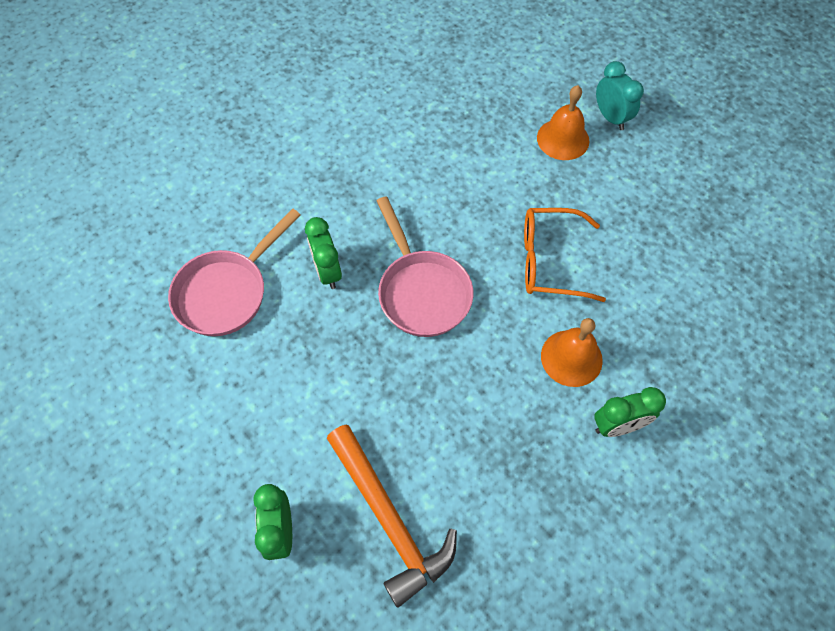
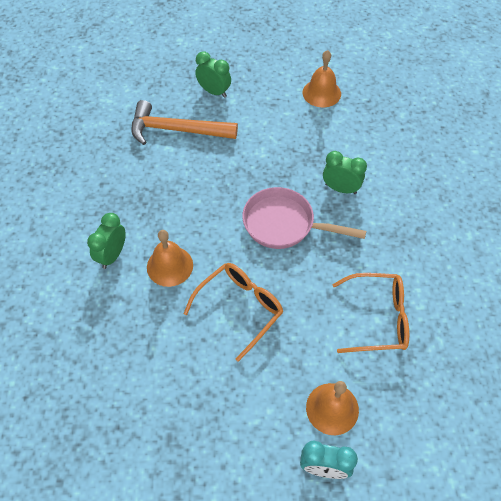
camera: 130 degrees right, 5 degrees down
pink pan [168,208,300,336] -> none
none -> orange bell [303,50,341,107]
none -> orange glasses [332,273,409,353]

